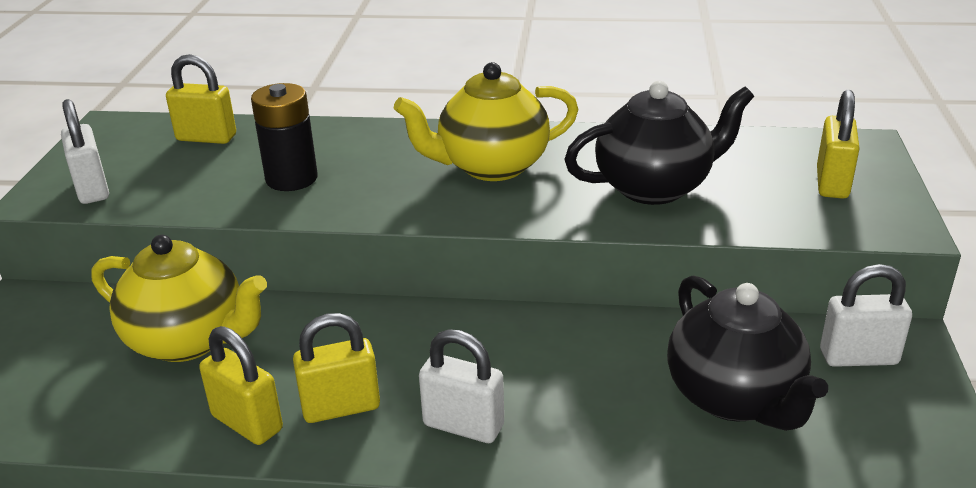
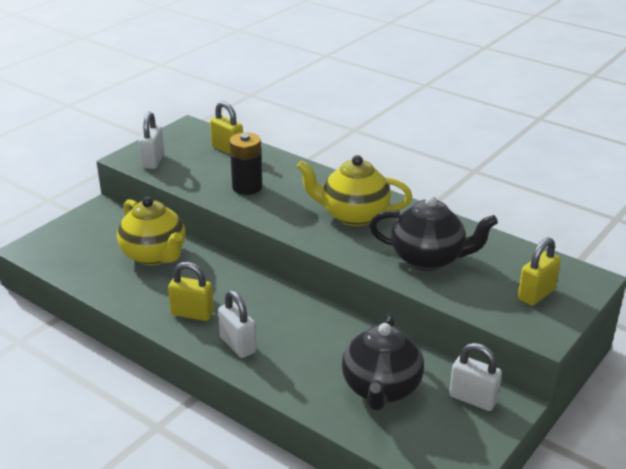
camera: 30 degrees right, 0 degrees up
yellow padlock [199,326,283,445] -> none

